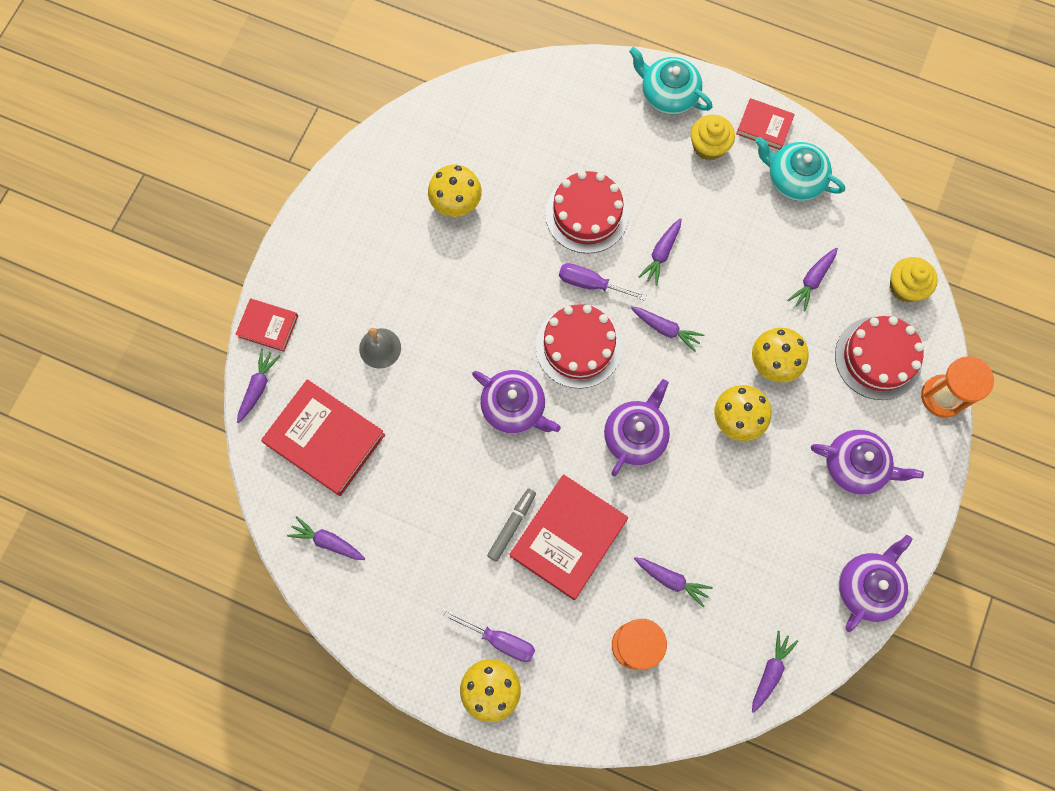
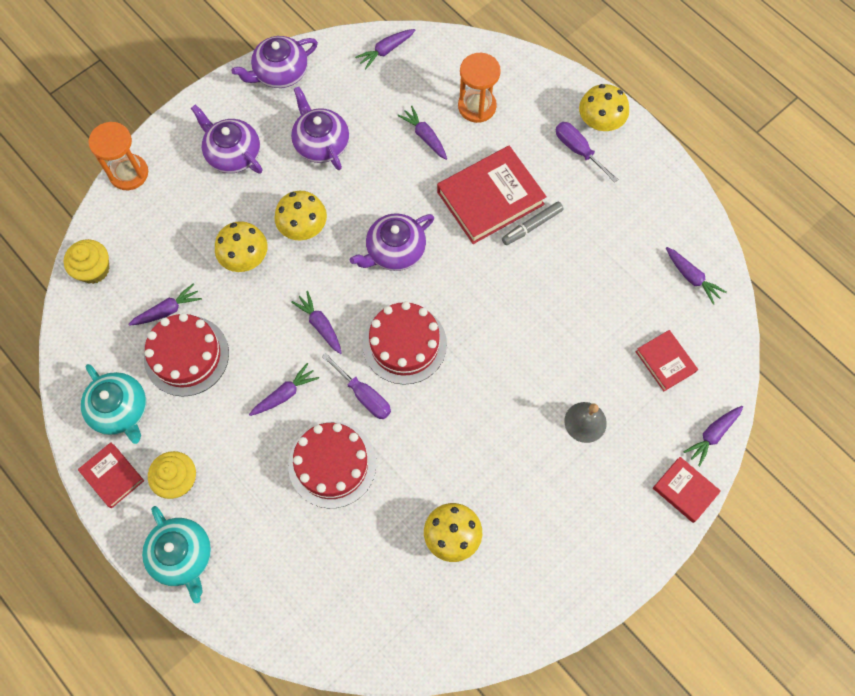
camera: 155 degrees left, 5 degrees down
red book [261,379,385,496] -> red book [636,330,698,391], size x0.54
purple teapot [472,370,561,434] -> purple teapot moved to [291,87,349,170]
red cake [835,316,924,400] -> red cake moved to [144,313,229,397]

